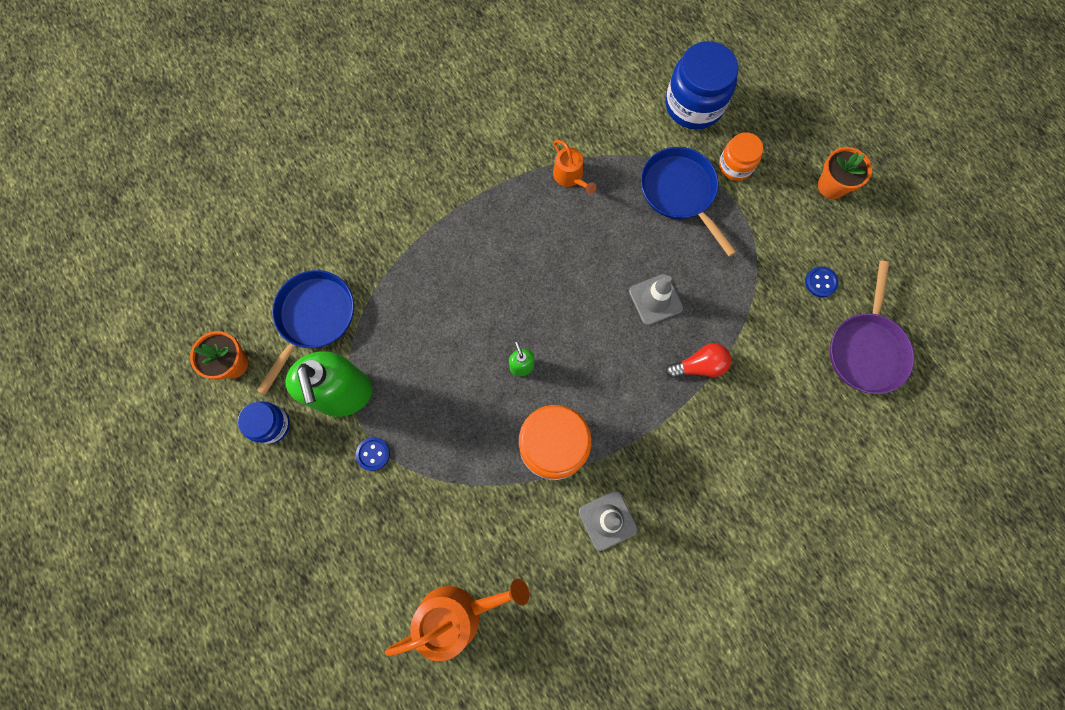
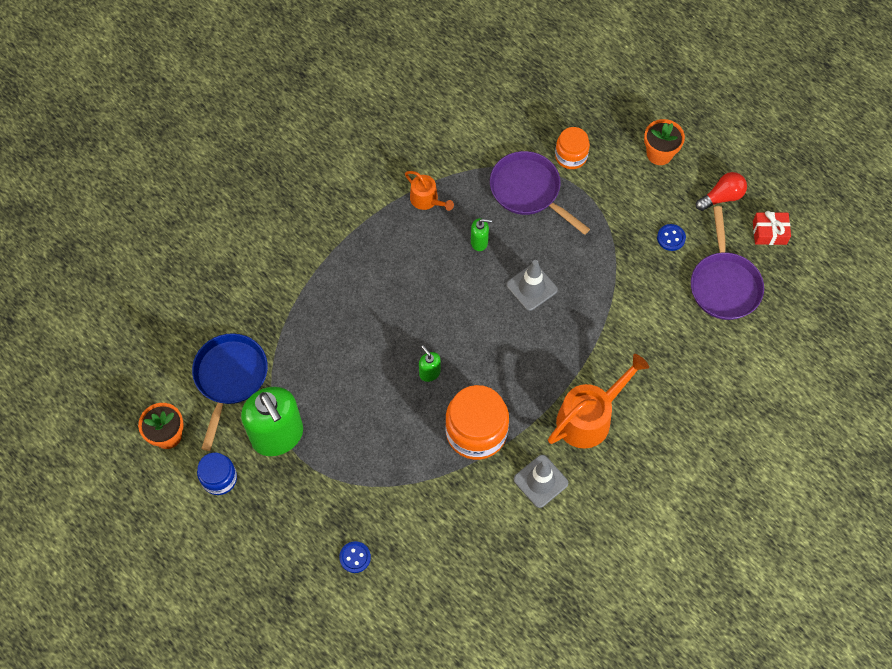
camera: 15 degrees left, 10 degrees down
blue button [356,437,390,471] -> blue button moved to [339,541,371,573]
orange watering can [385,579,529,661] -> orange watering can moved to [548,354,649,449]
blue pan [641,147,737,257] -> purple pan [490,151,590,235]
blue jar [665,41,738,129] -> none
red light bulb [665,343,731,378] -> red light bulb moved to [696,172,747,211]
none -> green soap dispenser [471,218,492,251]
none -> red gift [753,211,791,245]

